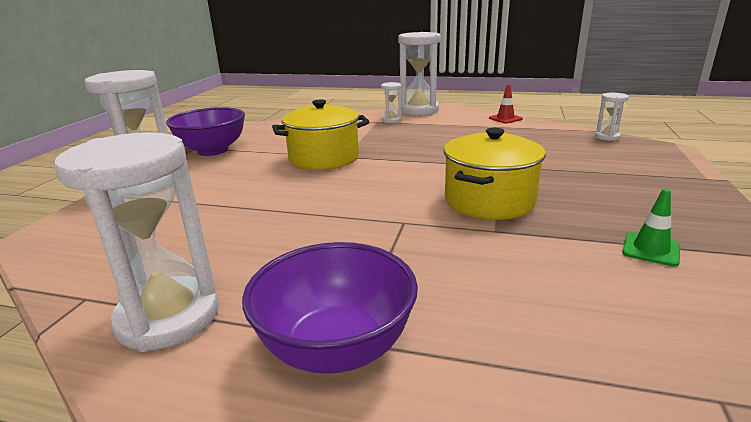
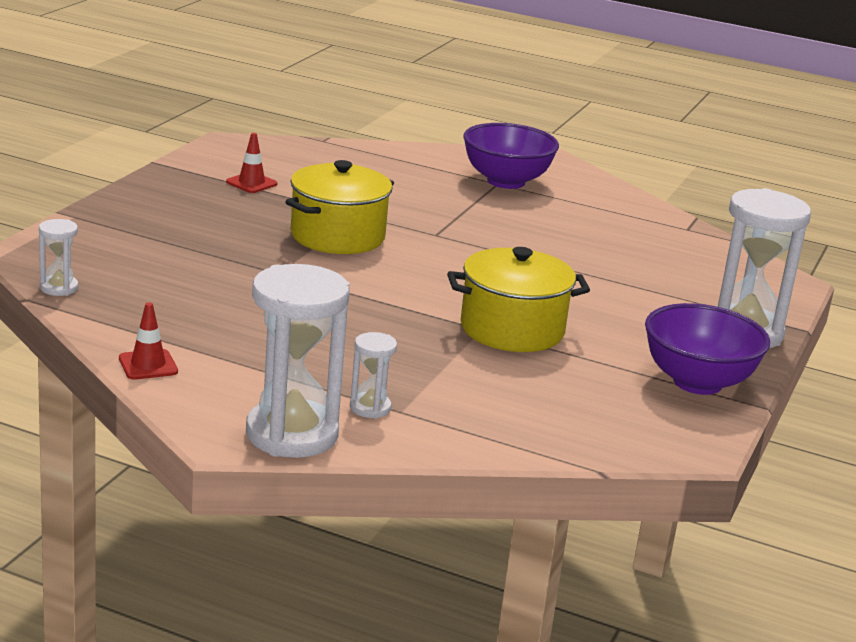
camera: 175 degrees left, 0 degrees up
white hourglass [55,132,219,352] -> none
green traffic cone [622,189,680,267] -> red traffic cone [226,133,277,193]

